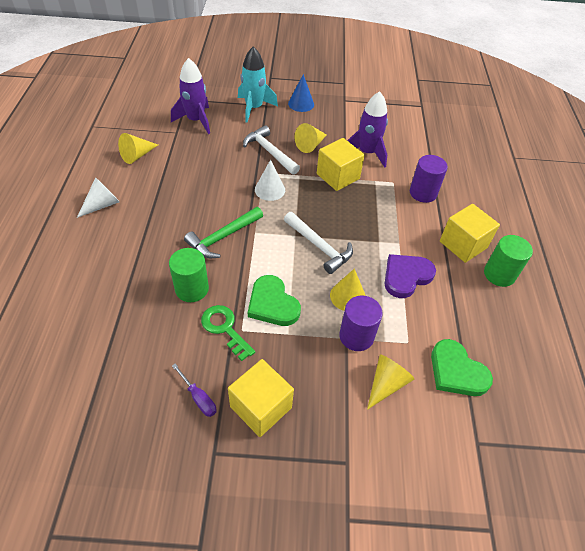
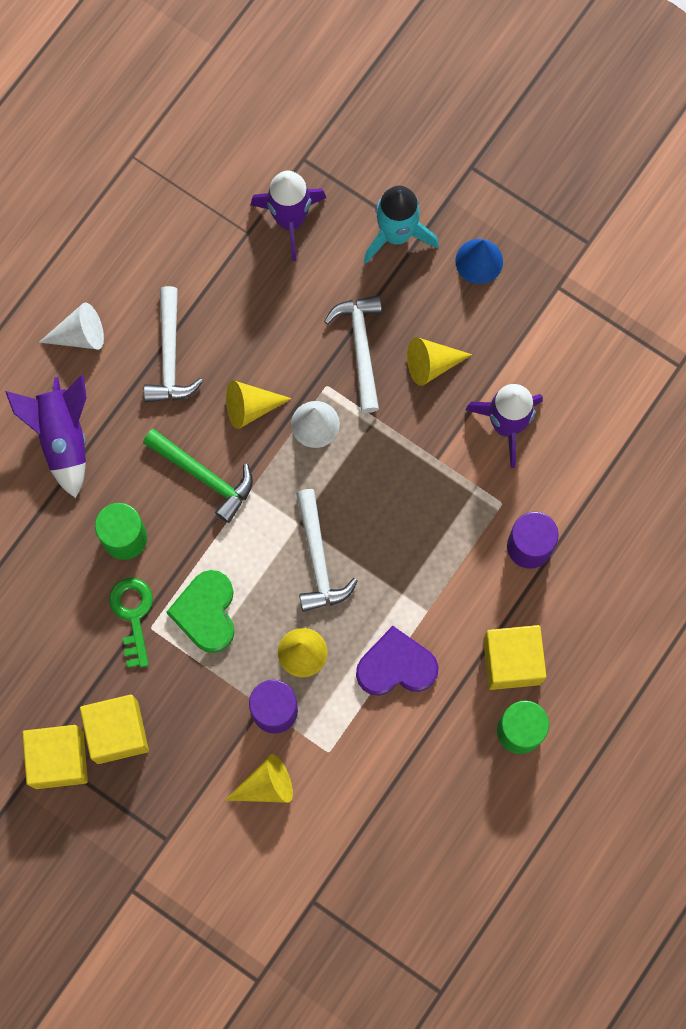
camera: 35 degrees right, 25 degrees up
yellow cone [118,133,158,164] -> yellow cone moved to [226,380,292,429]
purple screwdriver [172,364,217,417] -> none
green hammer [184,207,263,258] -> green hammer turned 135 degrees counterclockwise [143,429,253,523]
yellow cube [317,138,365,191] -> yellow cube moved to [22,725,88,789]
green heart [431,339,493,396] -> none
none -> purple rocket [5,375,86,498]
none -> white hammer [144,286,203,402]

